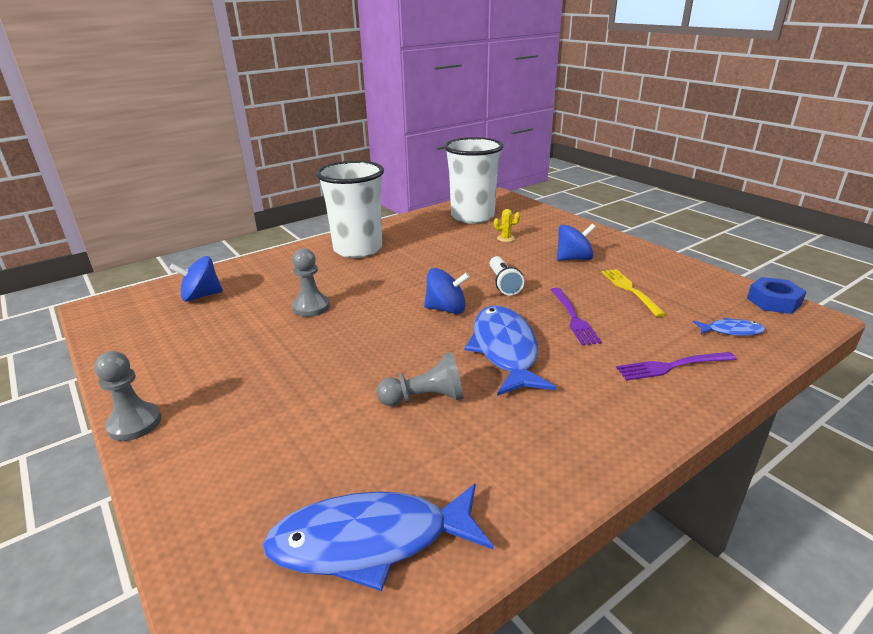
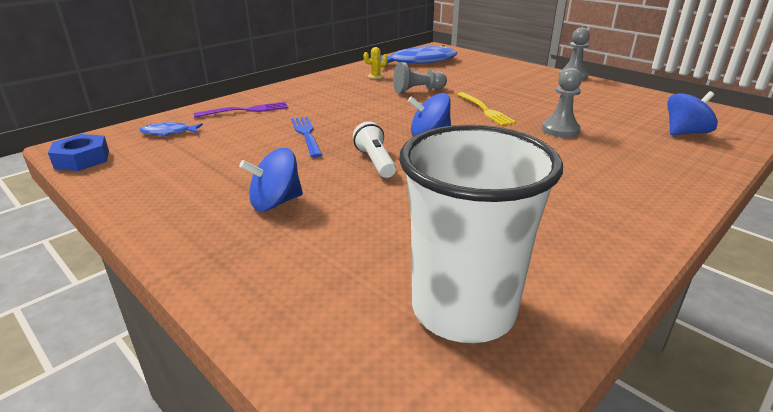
camera: 170 degrees right, 0 degrees up
white cup [316,161,384,258] -> none
blue fish [465,305,556,396] -> none
yellow cactus [494,209,520,242] -> yellow cactus moved to [364,47,388,79]
purple fork [551,288,602,345] -> blue fork [291,117,322,158]
yellow fork [601,269,666,317] -> yellow fork moved to [457,92,516,126]

